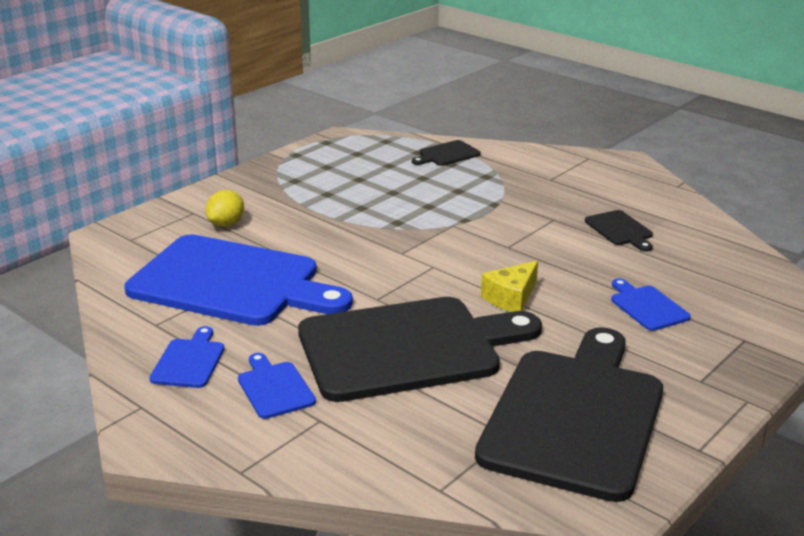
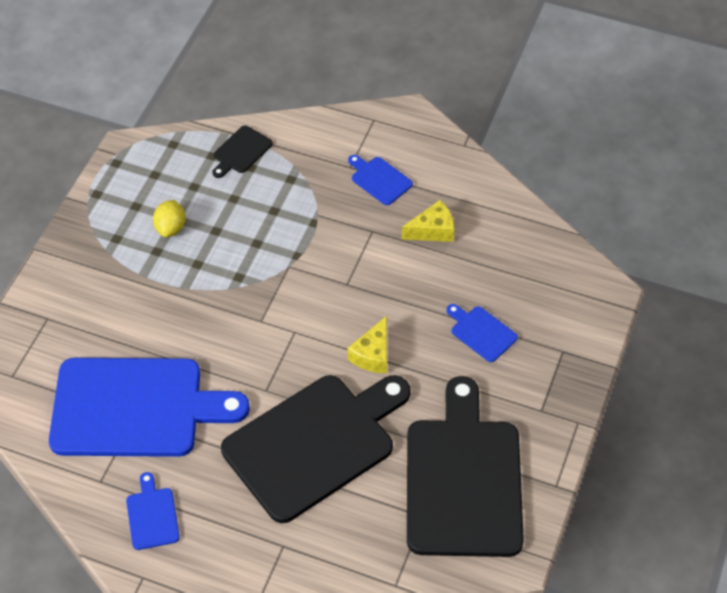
camera: 20 degrees left, 25 degrees up
yellow lemon [206,190,244,227] -> yellow lemon moved to [153,200,186,237]
blue cutting board [238,353,316,419] -> blue cutting board moved to [348,155,413,205]
black cutting board [585,210,653,252] -> yellow cheese [402,200,454,242]

